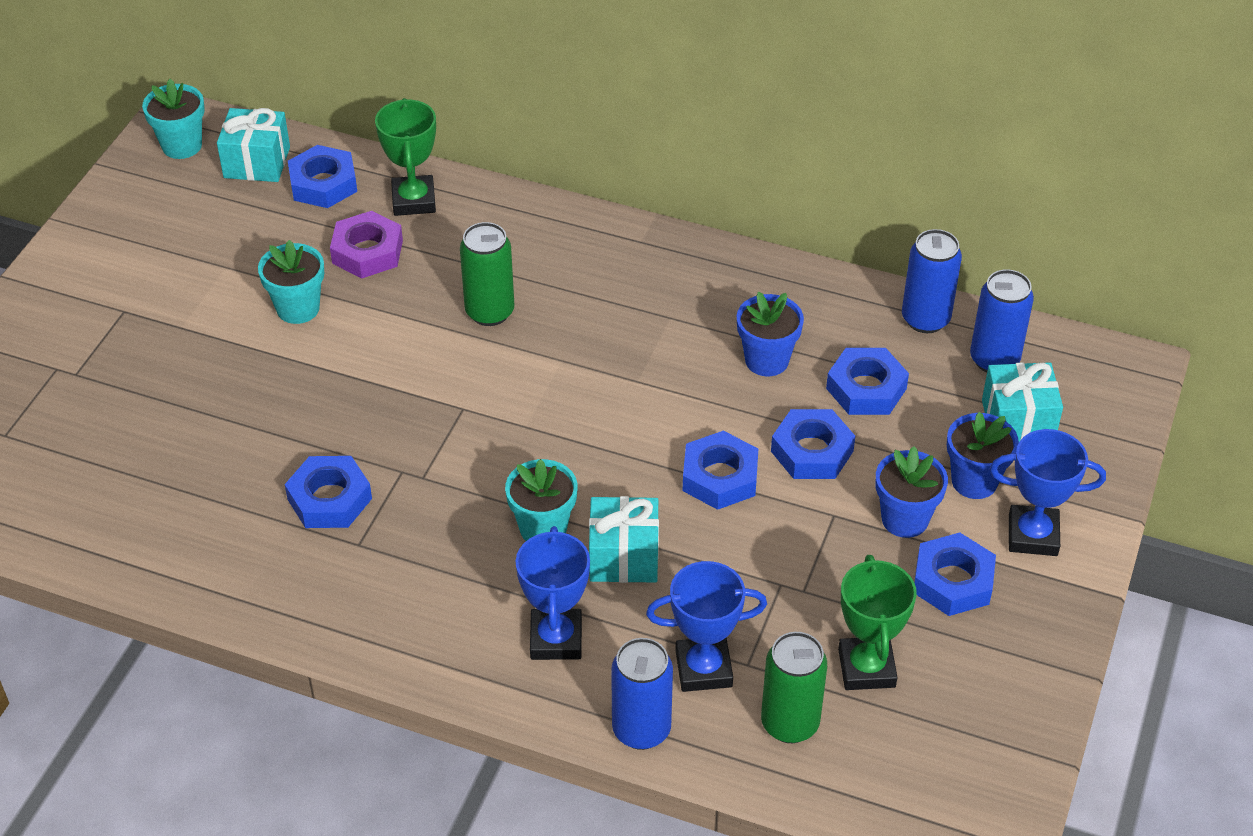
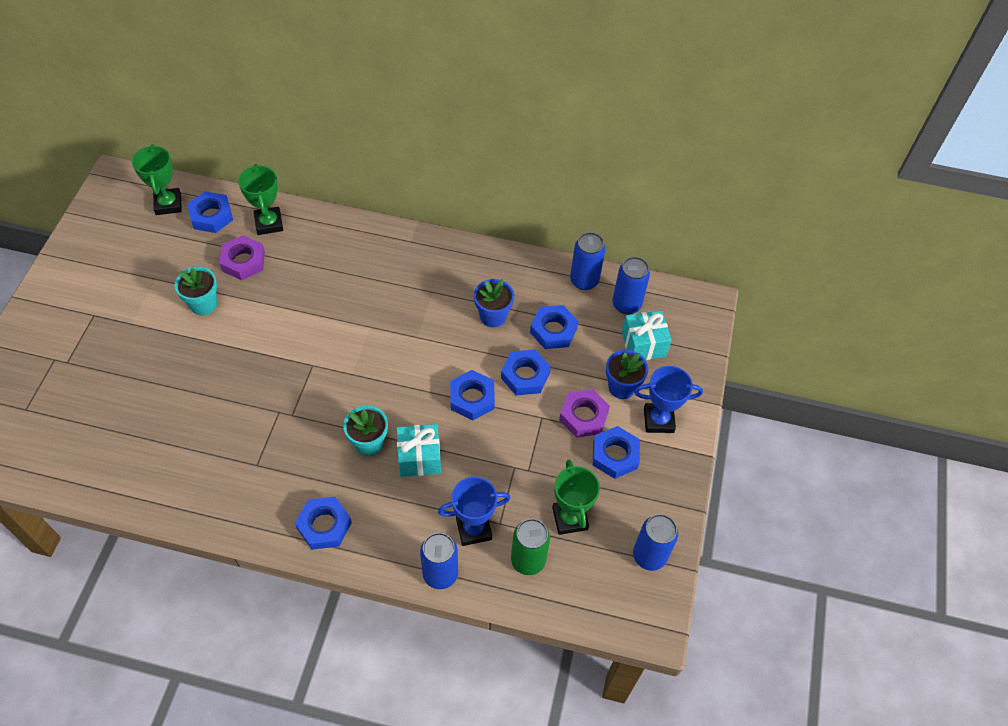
camera: 10 degrees left, 10 degrees up
turquoise flower pot [142,79,205,159] -> none
turquoise gift [217,108,290,182] -> green trophy [132,144,182,215]
blue nut [285,456,372,528] -> blue nut moved to [295,497,352,550]
green can [460,222,514,326] -> none
blue trophy [516,526,590,660] -> none
blue flower pot [876,446,948,538] -> purple nut [559,389,610,438]
none -> blue can [633,514,678,571]

